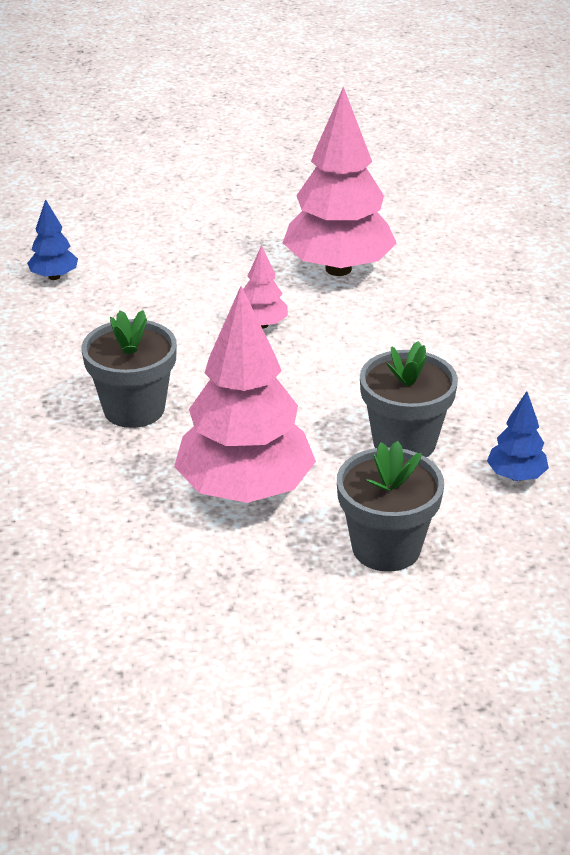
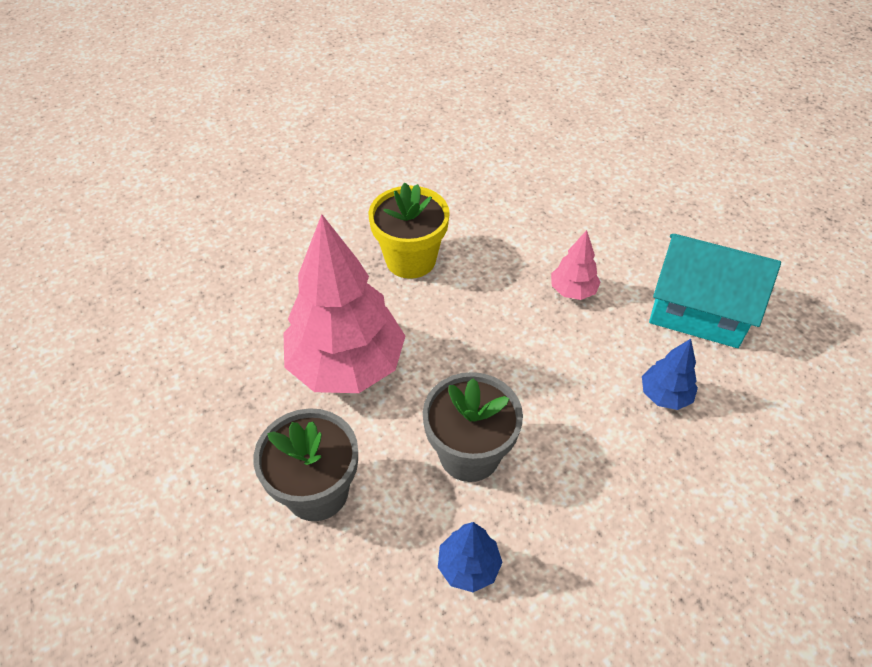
camera: 65 degrees right, 15 degrees up
blue tree [27,199,78,280] -> blue tree moved to [642,339,698,410]
grey flower pot [82,310,177,428] -> yellow flower pot [368,183,450,279]
pink tree [283,86,397,276] -> turquoise house [649,234,781,348]

